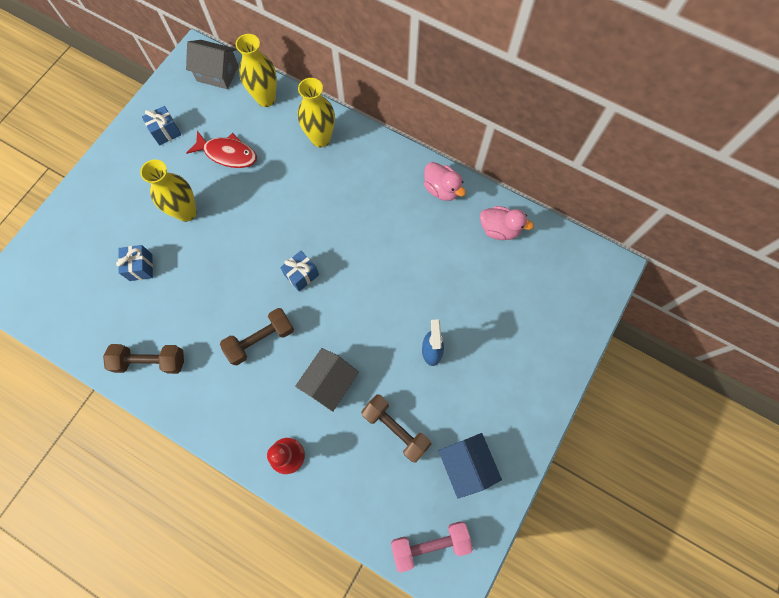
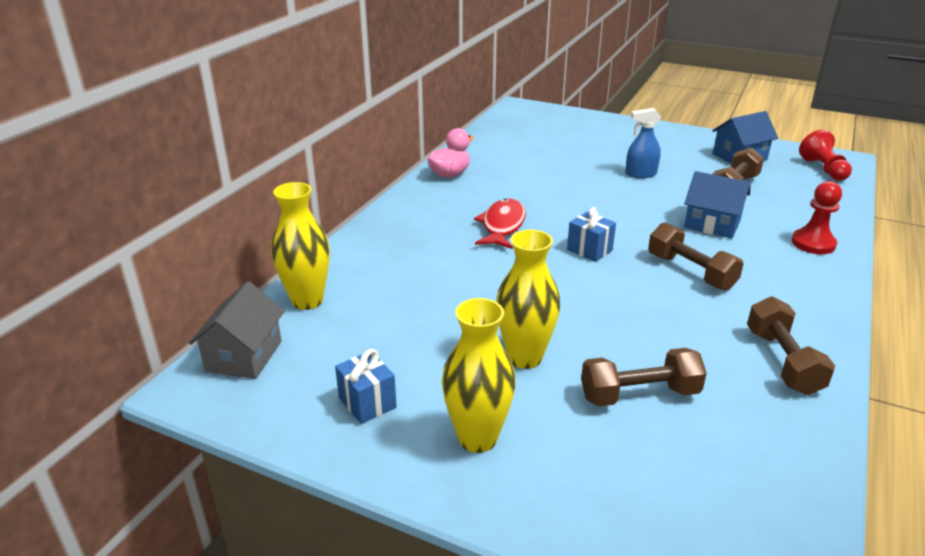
camera: 95 degrees left, 40 degrees down
blue gift [116,245,153,281] -> brown dumbbell [581,348,707,407]
red fish [186,131,257,168] -> red fish moved to [474,199,526,249]
grey house [295,348,359,412] -> blue house [684,171,751,239]
yellow vase [298,78,335,147] -> yellow vase moved to [442,298,516,453]
pink dumbbell [391,521,473,572] -> red pawn [799,129,852,181]
pink duck [480,206,534,240] -> none

